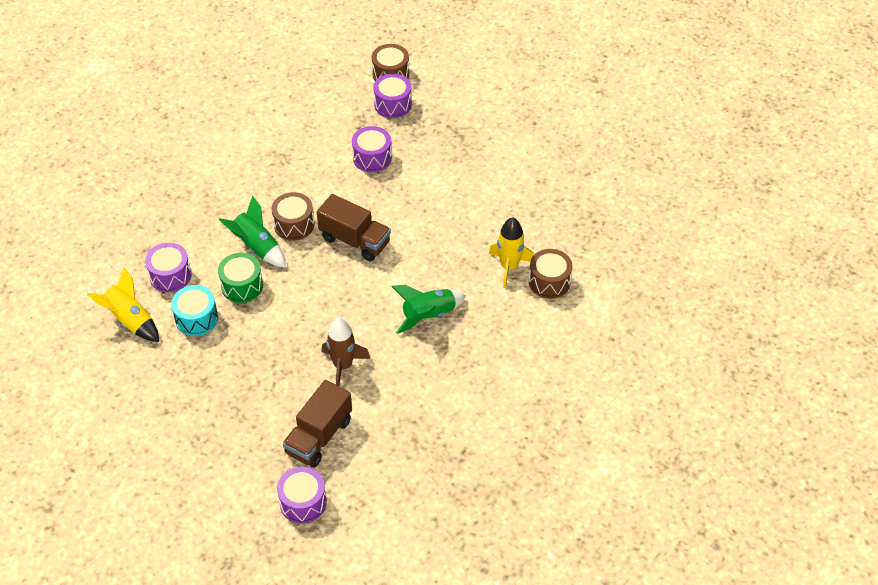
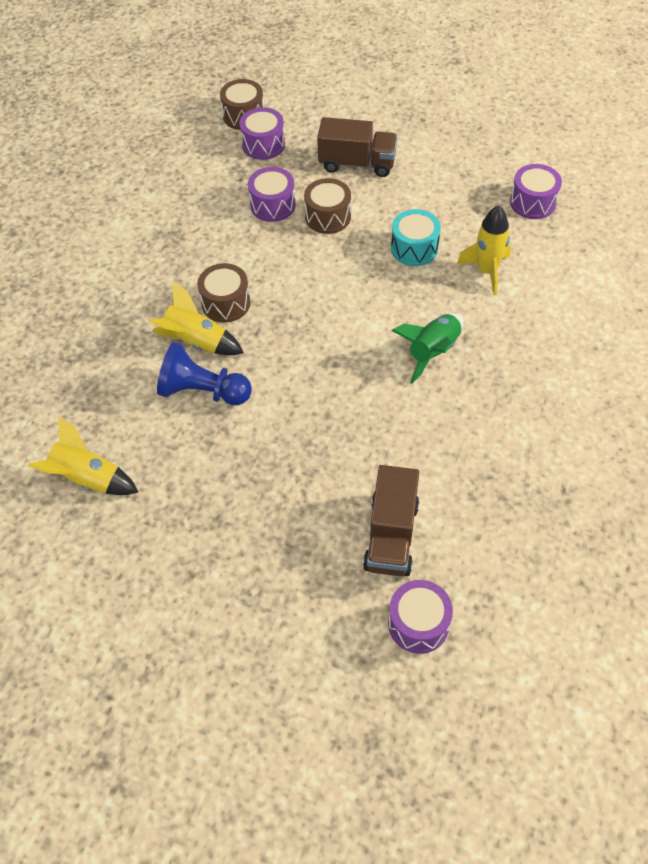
camera: 20 degrees left, 5 degrees up
purple drum [145,243,192,292] -> purple drum moved to [510,164,562,219]
turquoise drum [171,285,218,336] -> turquoise drum moved to [391,209,441,266]
green drum [218,253,263,303] -> blue pawn [157,342,252,405]
green rocket [219,195,286,268] -> yellow rocket [148,282,244,355]
brown truck [317,194,391,261] -> brown truck moved to [317,117,397,177]
brown rocket [322,318,370,386] -> none
brown drum [529,249,572,299] -> brown drum moved to [304,178,351,234]

